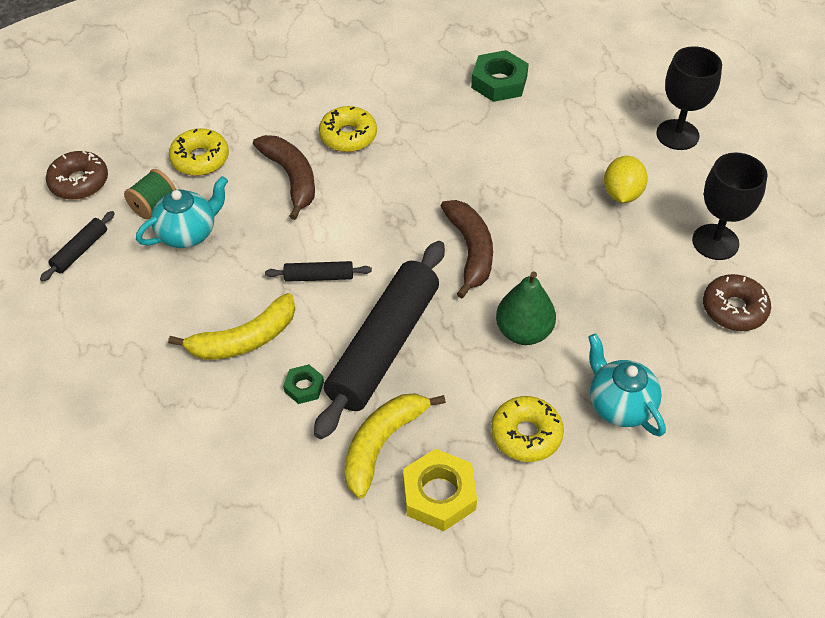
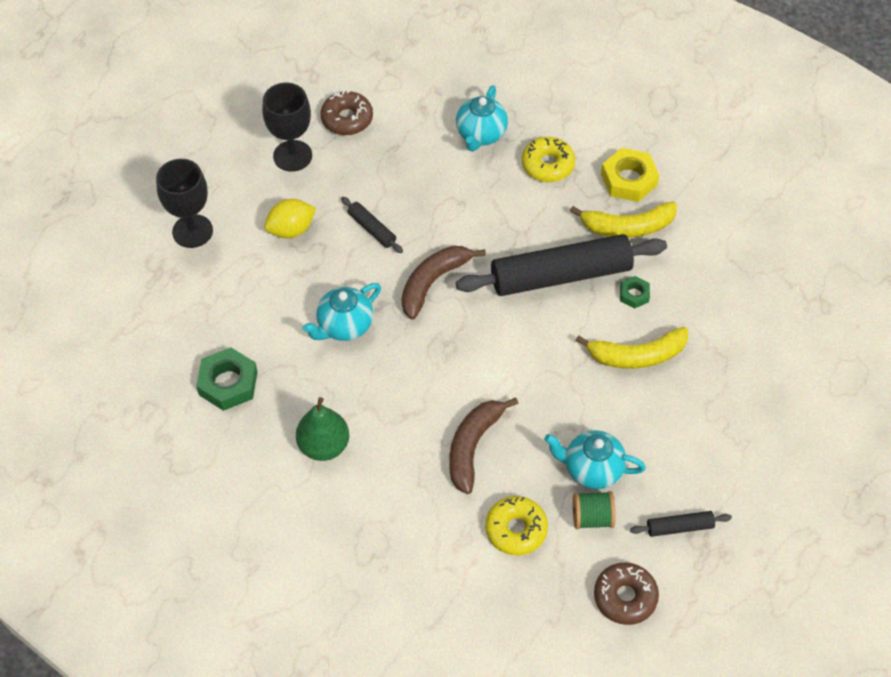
camera: 130 degrees left, 5 degrees up
yellow banana [168,293,295,360] -> yellow banana turned 150 degrees clockwise [576,327,688,369]
black rolling pin [265,261,372,282] -> black rolling pin moved to [341,197,403,253]
yellow donut [319,106,377,152] -> none
green pear [496,271,556,345] -> green pear moved to [296,397,349,461]
none -> turquoise teapot [302,283,381,341]

